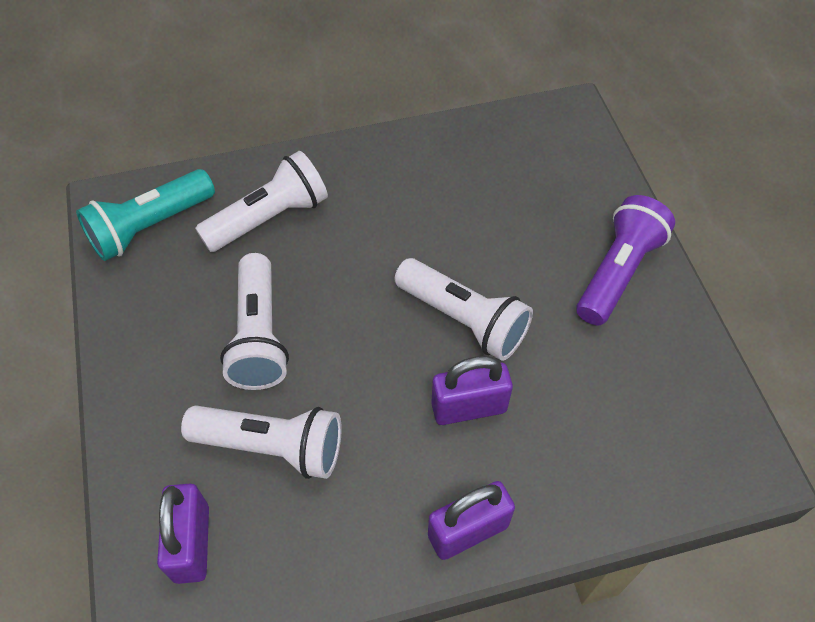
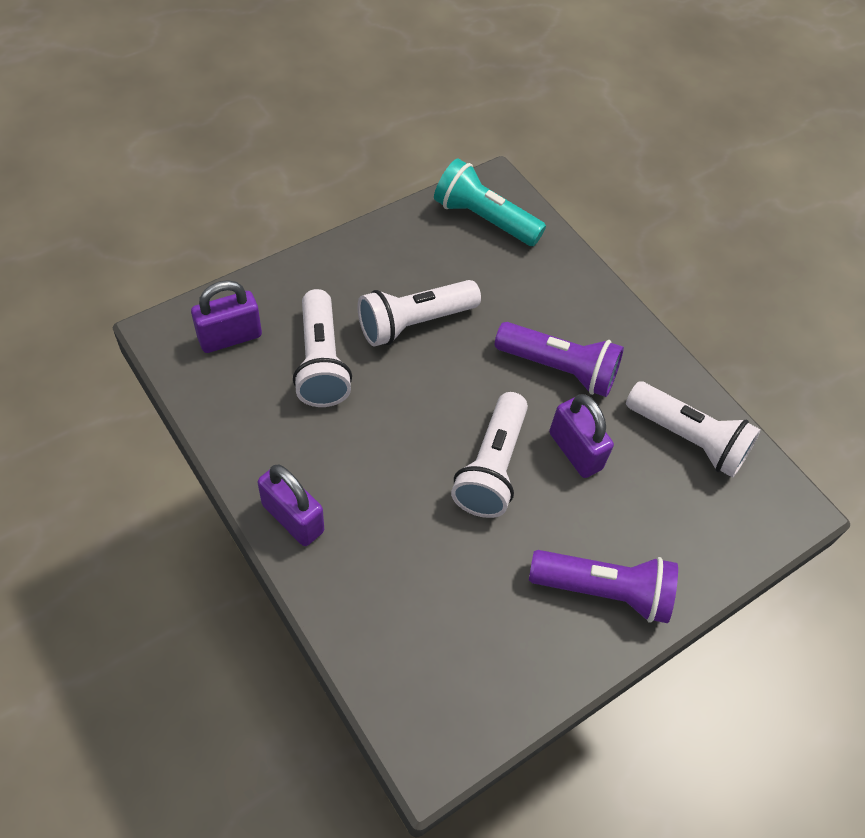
camera: 65 degrees right, 0 degrees up
white flashlight [195,151,328,252] -> white flashlight moved to [626,382,761,478]
purple padlock [431,356,513,425] -> purple padlock moved to [549,394,614,478]
none -> purple flashlight [495,322,624,397]

